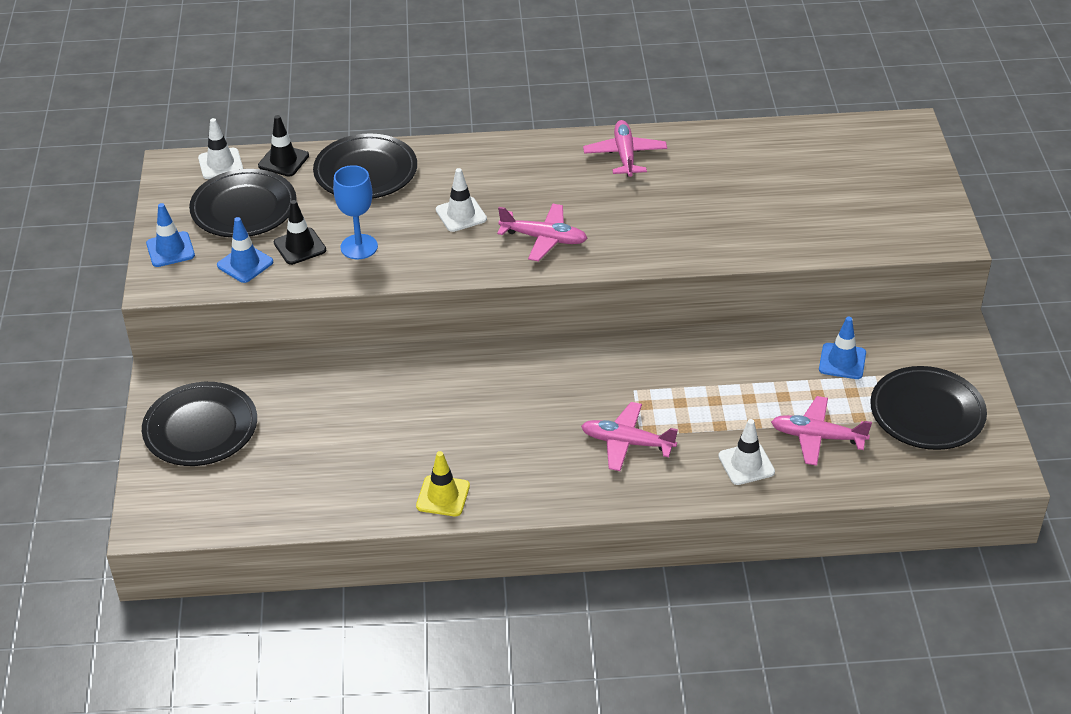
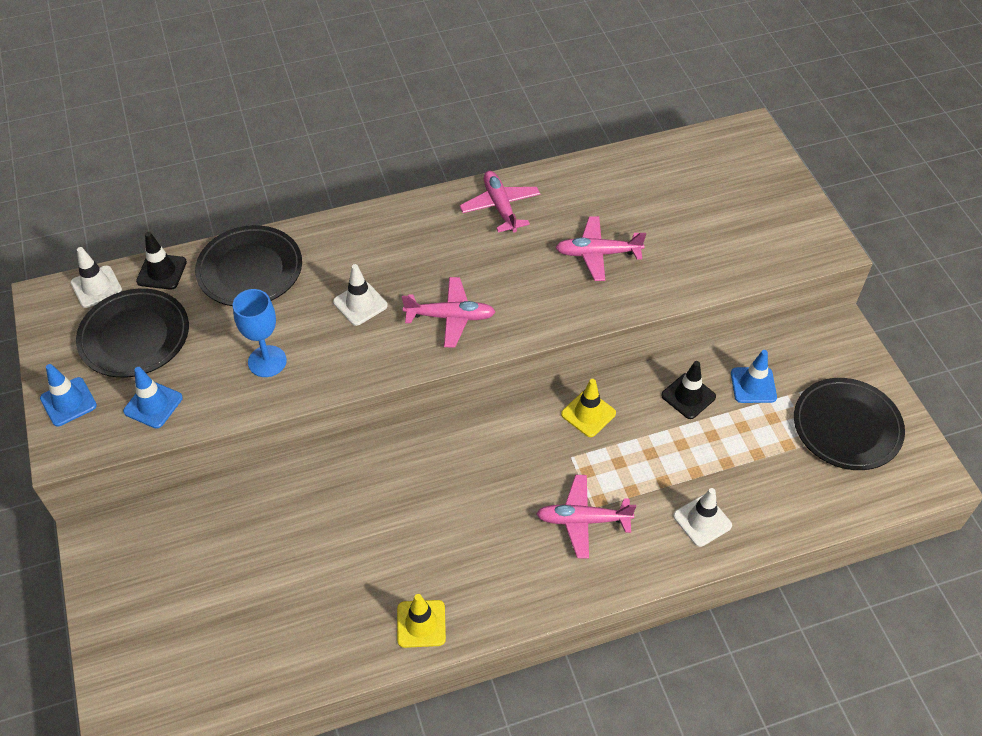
camera: 15 degrees left, 10 degrees up
black plate [142,382,257,466] -> none
black traffic cone [274,200,326,265] -> black traffic cone moved to [661,361,716,419]
pink plane [771,396,872,466] -> pink plane moved to [555,216,646,281]
none -> yellow traffic cone [561,379,616,437]

